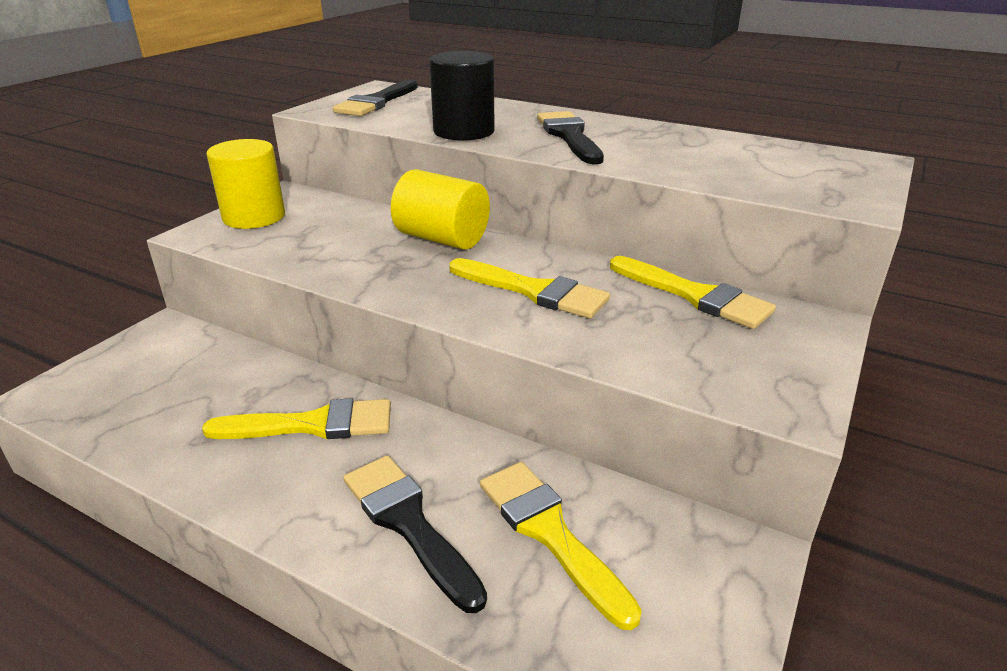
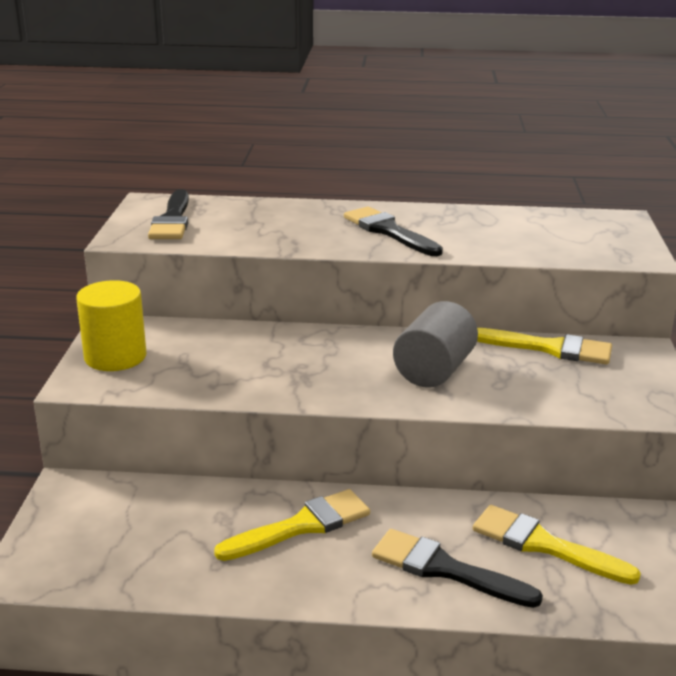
camera: 25 degrees left, 5 degrees down
yellow cylinder [391,169,490,250] -> none
black cylinder [429,51,494,141] -> none
yellow brush [449,258,610,318] -> grey cylinder [393,301,478,388]

